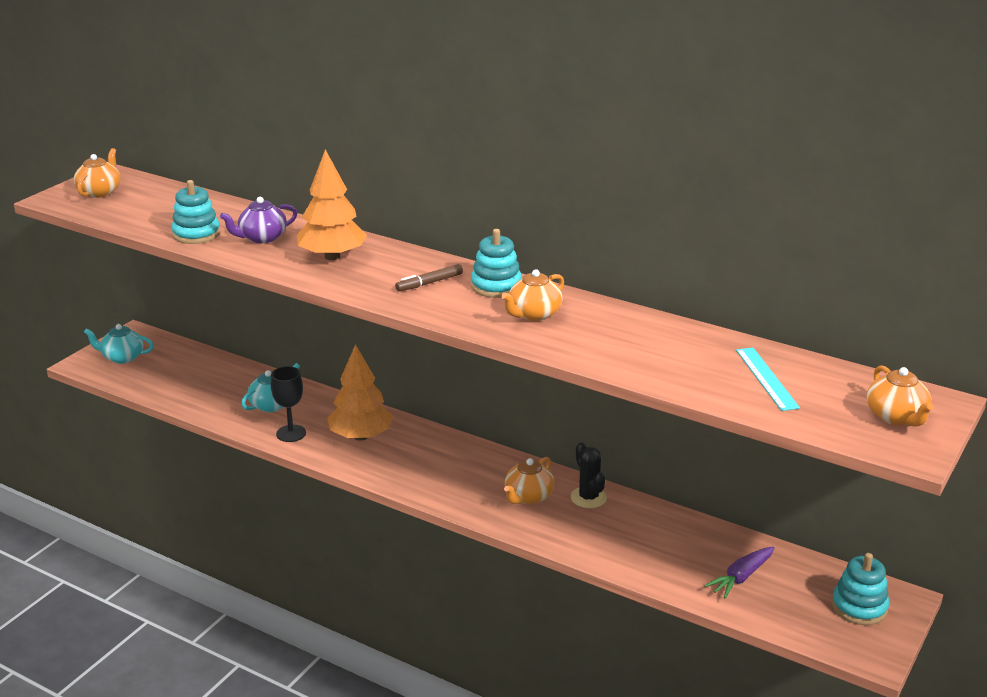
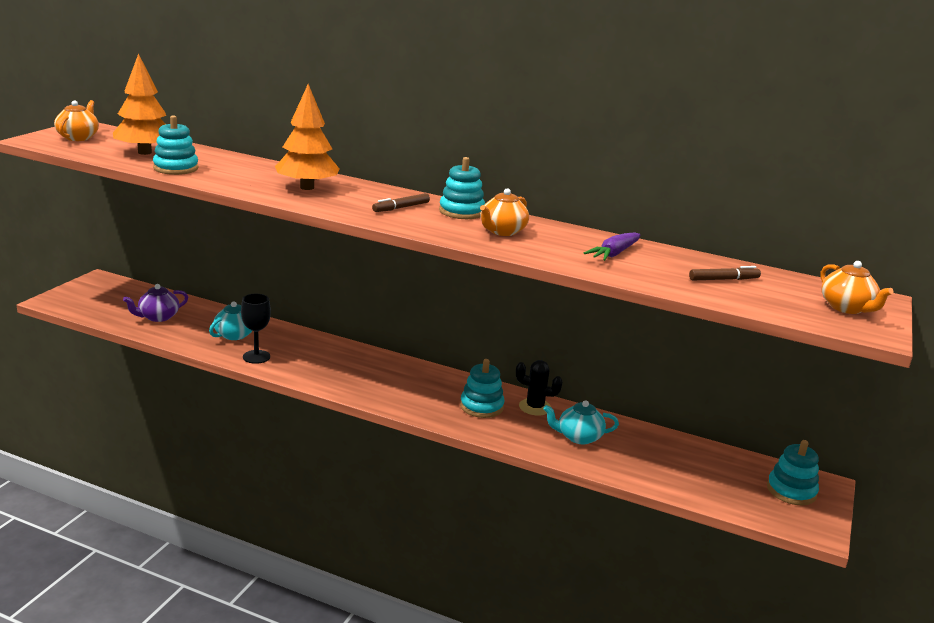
camera: 10 degrees left, 5 degrees down
turquoise teapot [84,324,154,364] -> turquoise teapot moved to [543,400,619,444]
purple teapot [220,197,297,243] -> purple teapot moved to [123,284,188,322]
orange tree [327,344,393,441] -> orange tree moved to [113,53,166,155]
orange teapot [504,457,554,504] -> turquoise stacking toy [460,359,504,418]
black cactus [571,442,607,508] -> black cactus turned 45 degrees counterclockwise [516,360,563,416]
purple carrot [704,546,775,598] -> purple carrot moved to [584,232,641,261]
turquoise ruler [736,348,800,411] -> brown marker [689,266,761,280]

